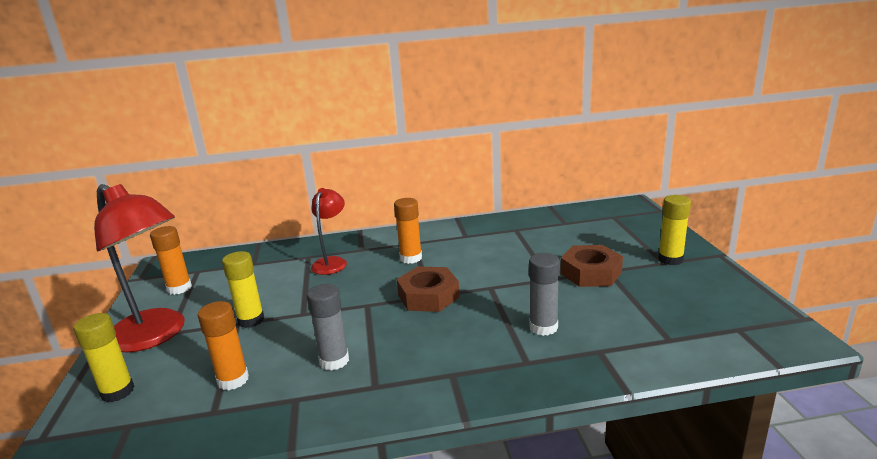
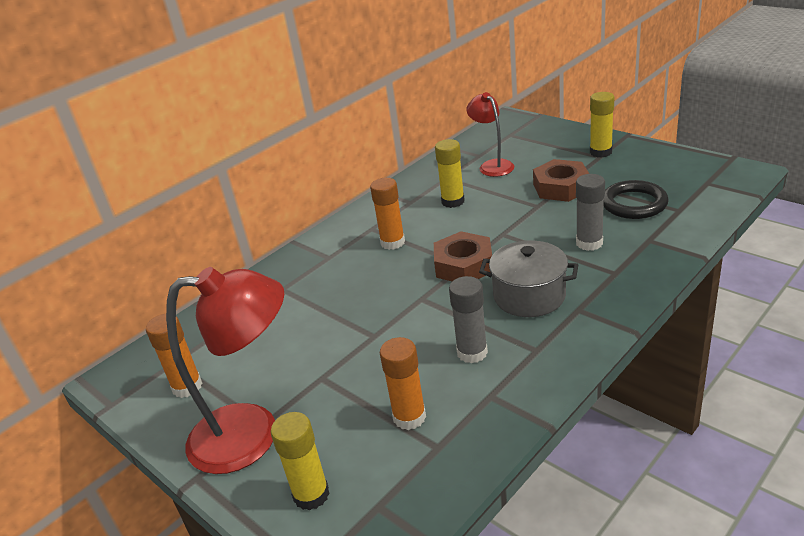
camera: 35 degrees left, 10 degrees up
yellow glue stick [222,251,264,328] -> yellow glue stick moved to [435,139,465,208]
red lamp [311,188,347,275] -> red lamp moved to [466,92,514,177]
none -> grey pot [479,240,578,317]
none -> black ring [603,180,669,219]

